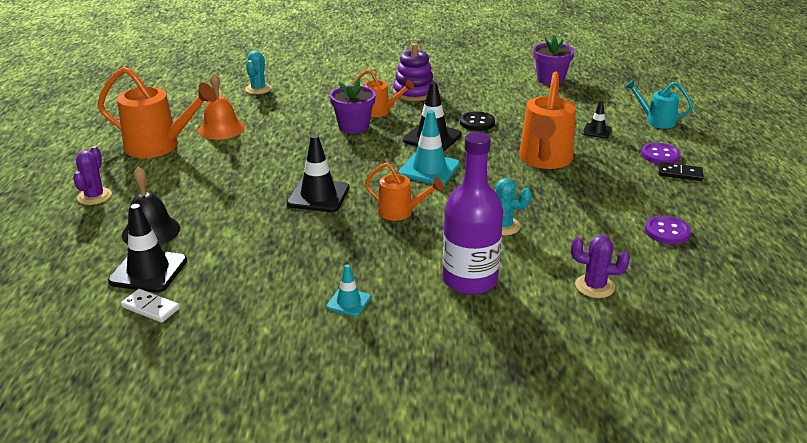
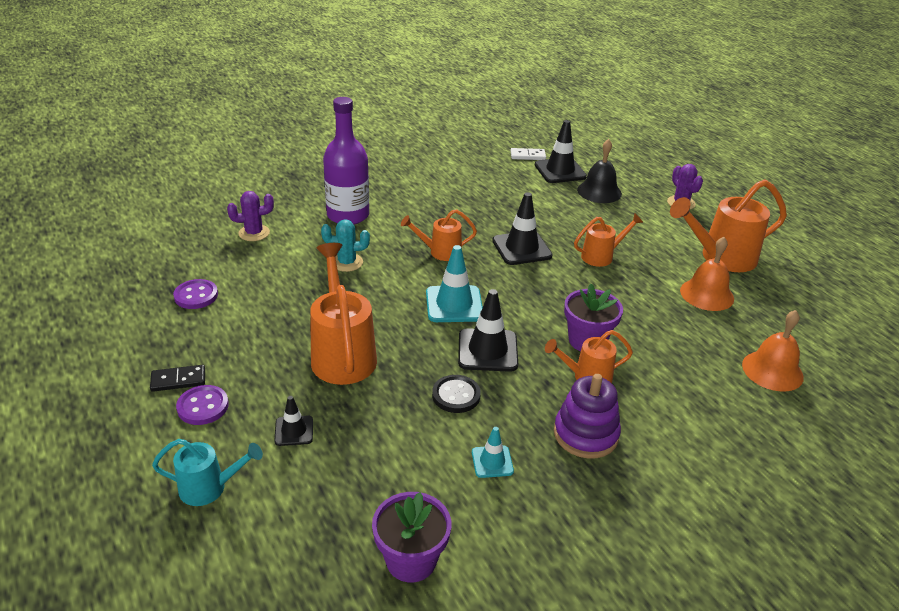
camera: 150 degrees right, 5 degrees up
turquoise cactus [245,51,271,94] -> orange bell [742,310,804,392]
turquoise traffic cone [326,264,371,316] -> turquoise traffic cone moved to [472,427,514,478]
none -> orange watering can [574,213,643,267]

